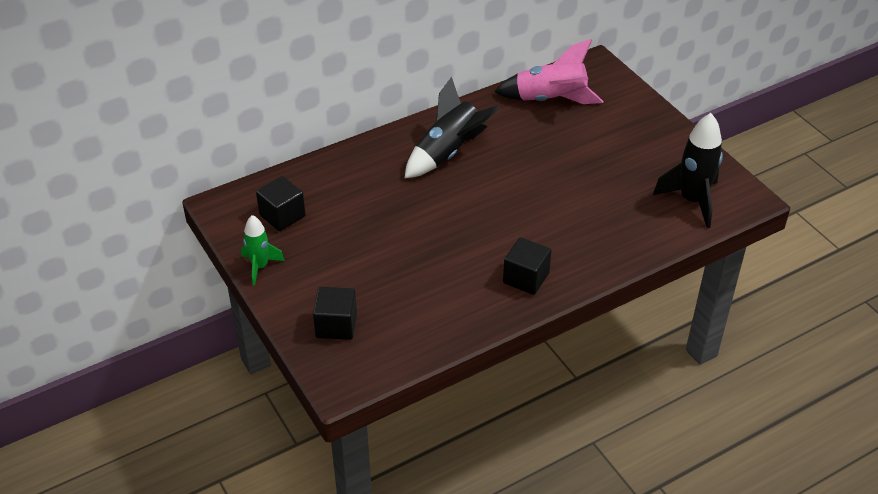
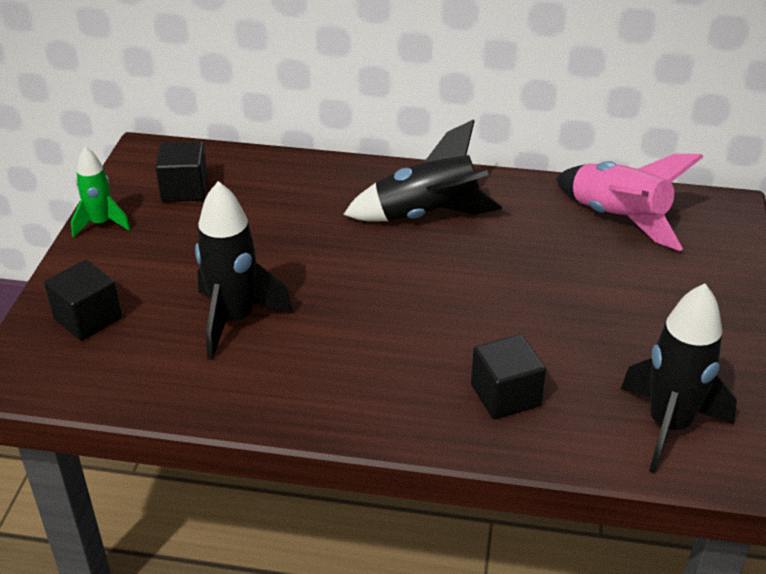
camera: 40 degrees right, 5 degrees down
black cube [503,237,552,295] -> black cube moved to [471,334,546,419]
none -> black rocket [195,181,294,360]

